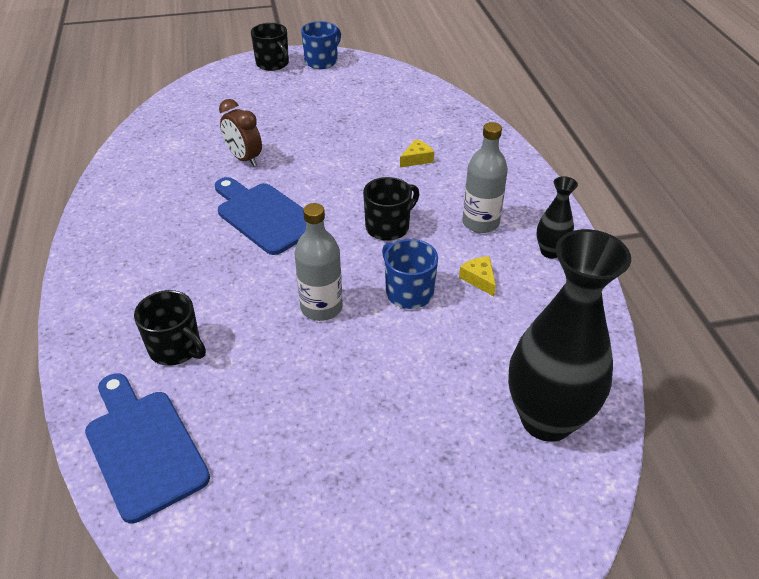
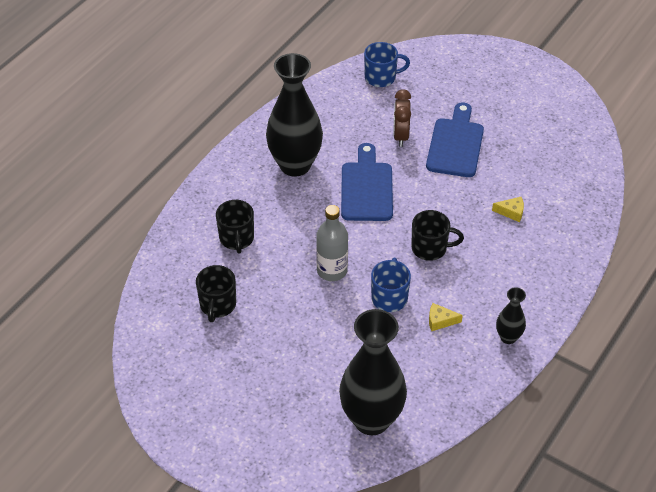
camera: 45 degrees right, 5 degrees up
blue cutting board [85,373,210,523] -> blue cutting board moved to [426,102,484,177]
black mug [251,23,289,71] -> black mug moved to [196,265,236,322]
blue mug [301,21,341,69] -> blue mug moved to [364,42,410,87]
yellow cheese [459,256,496,296] -> yellow cheese turned 105 degrees counterclockwise [429,303,463,331]
grey bottle [462,122,508,233] -> none
none -> black vase [266,53,323,177]

